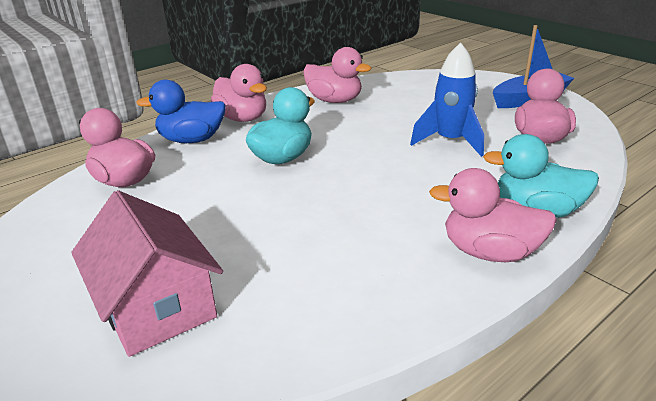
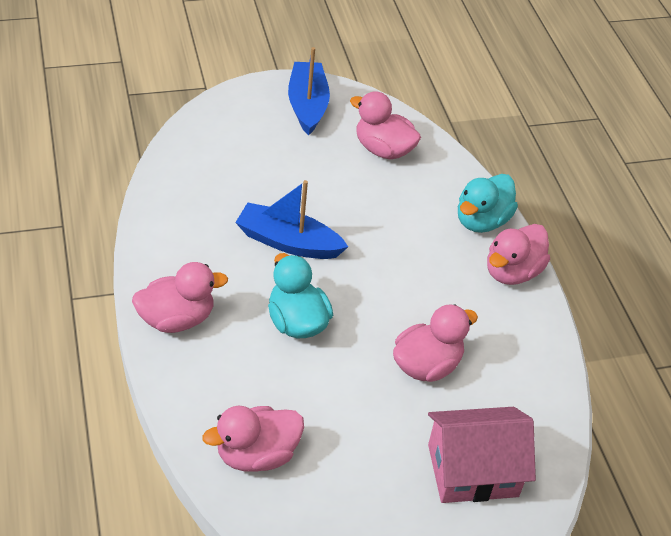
camera: 70 degrees left, 15 degrees up
blue duck [136,80,226,143] -> none
pink duck [303,47,371,103] -> pink duck moved to [393,305,478,382]
blue rocket [410,43,484,157] -> none
none -> blue boat [235,180,348,259]

